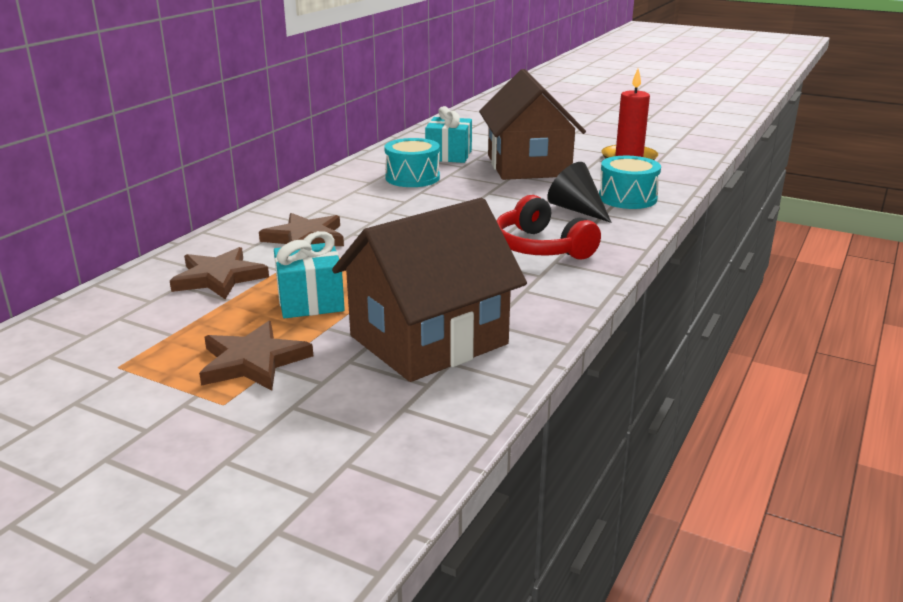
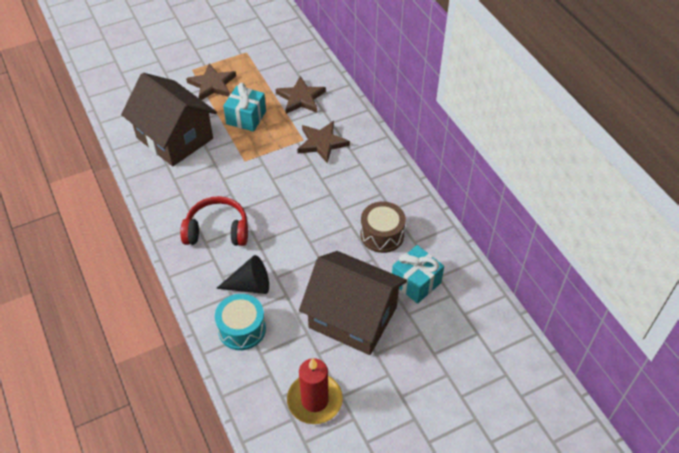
camera: 125 degrees right, 25 degrees up
brown house [332,198,527,382] -> brown house turned 45 degrees counterclockwise [121,73,217,166]
turquoise drum [384,138,440,187] -> brown drum [361,202,406,253]

